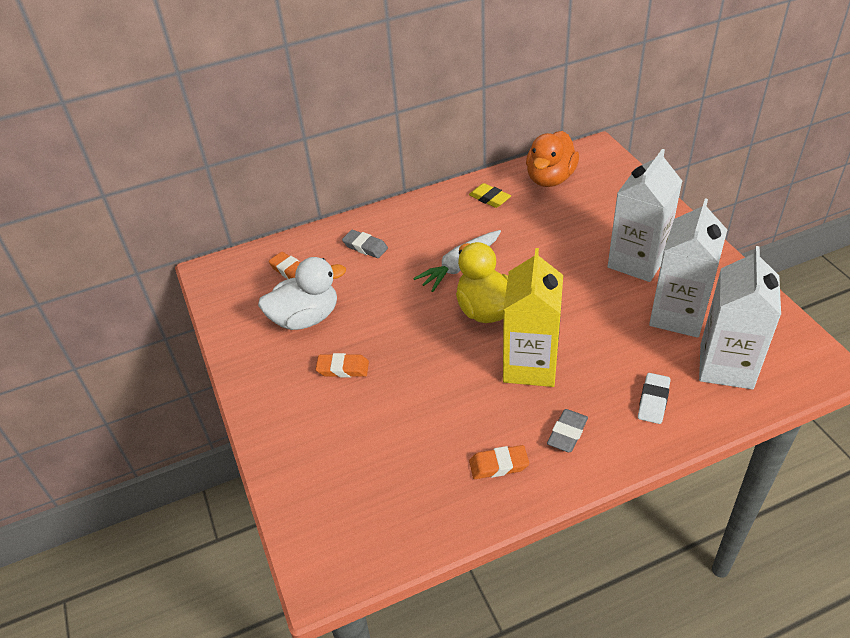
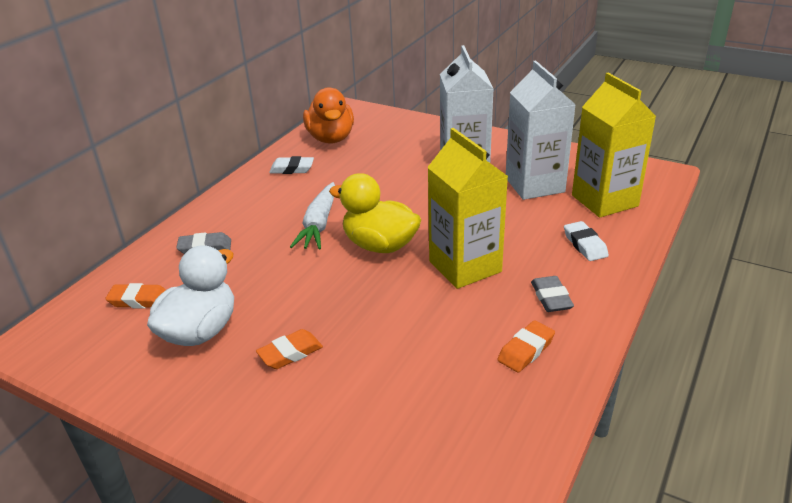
camera: 40 degrees left, 10 degrees down
yellow eraser [469,183,511,208] -> white eraser [269,156,314,174]
white carton [699,246,781,389] -> yellow carton [572,73,656,218]

